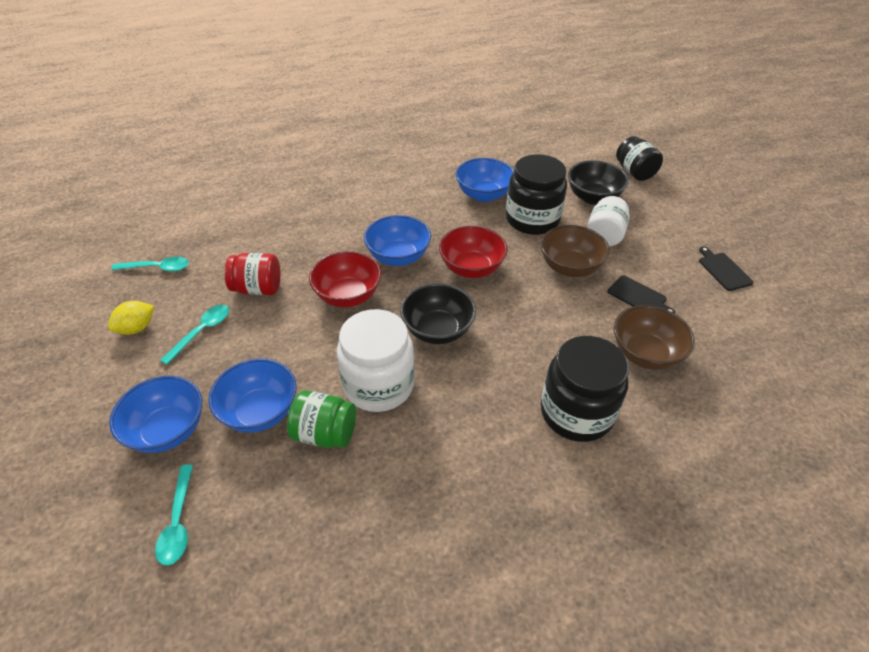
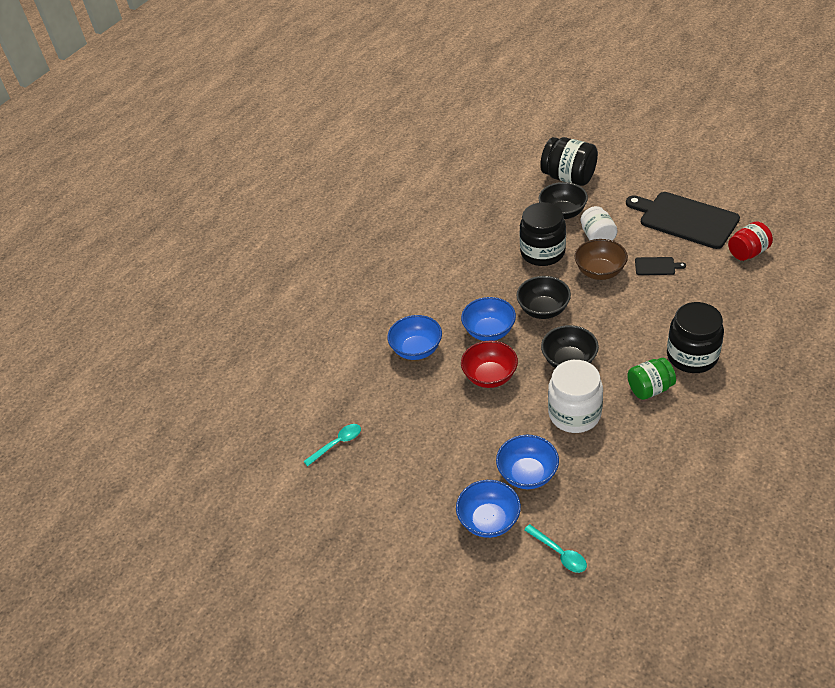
camera: 30 degrees left, 0 degrees up
yellow lemon [108,301,154,335] -> none
turquoise spoon [160,305,229,365] -> none
red jar [225,253,280,295] -> red jar moved to [728,221,773,261]
green jar [287,390,356,448] -> green jar moved to [627,358,676,400]
red bowl [439,226,508,278] -> black bowl [516,276,571,319]
blue bowl [456,158,514,202] -> blue bowl moved to [388,315,442,360]
brown bowl [614,305,695,370] -> none
black jar [616,136,663,181] -> black jar [540,137,598,186], size x1.53
black cutting board [699,246,754,291] -> black cutting board [626,192,740,249], size x2.35

